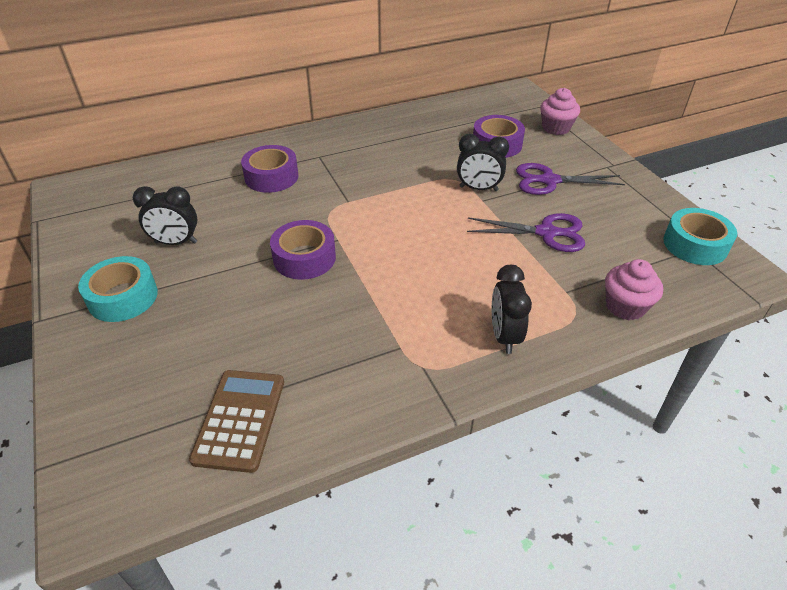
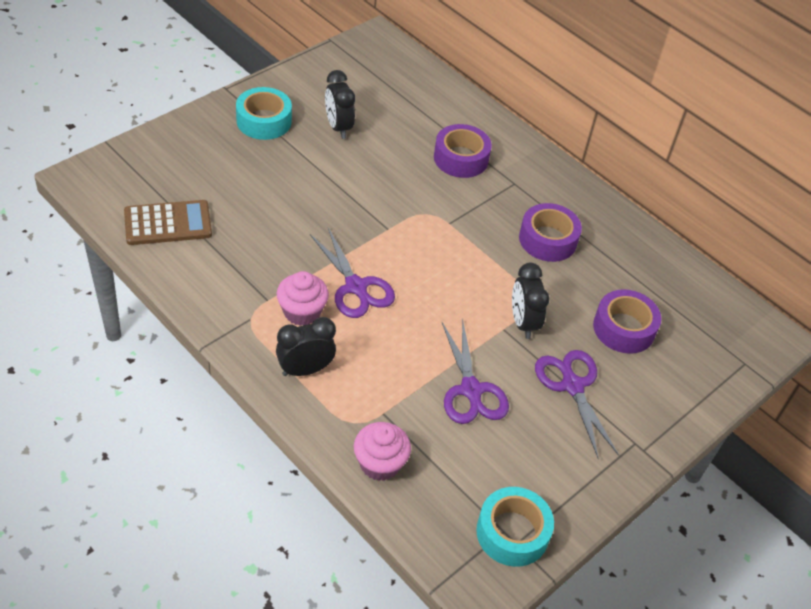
camera: 65 degrees right, 5 degrees up
purple tape [270,220,336,280] -> purple tape moved to [519,203,582,262]
pink cupcake [540,88,580,135] -> pink cupcake moved to [277,271,329,326]
none -> purple scissors [310,228,395,318]

